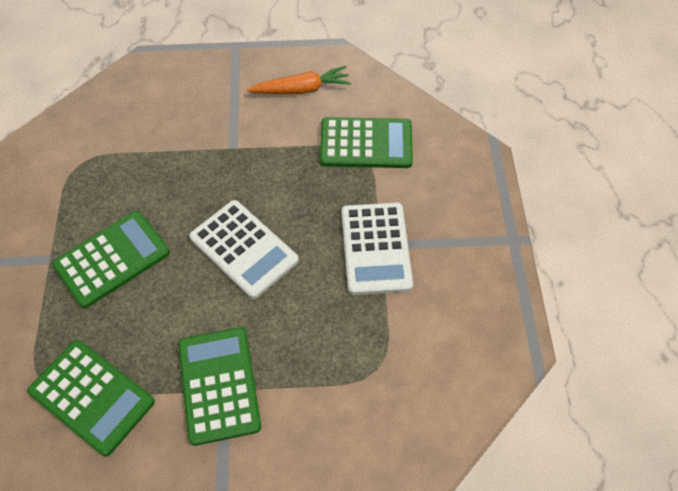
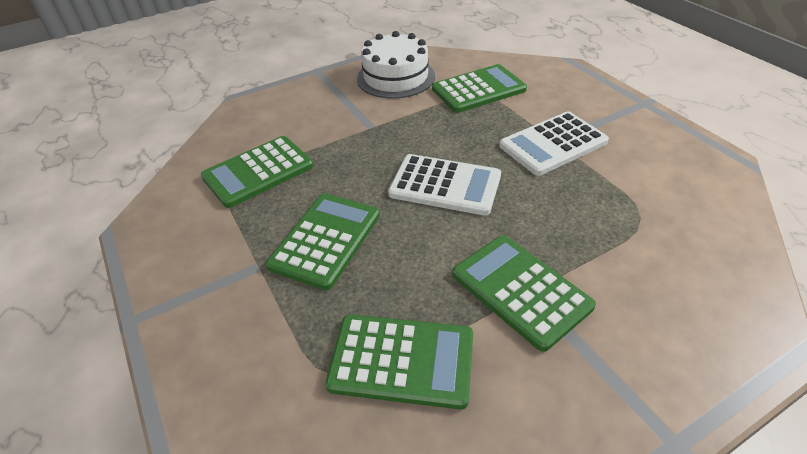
camera: 25 degrees left, 15 degrees down
orange carrot [247,66,351,94] -> white cake [357,31,435,99]
white calculator [342,203,413,295] -> white calculator turned 90 degrees clockwise [499,111,609,176]
none -> green calculator [201,136,314,208]

